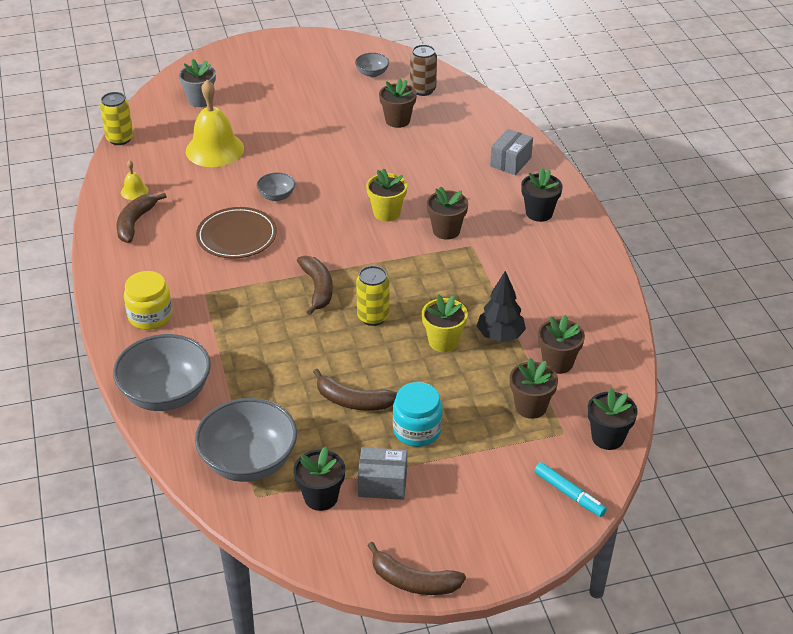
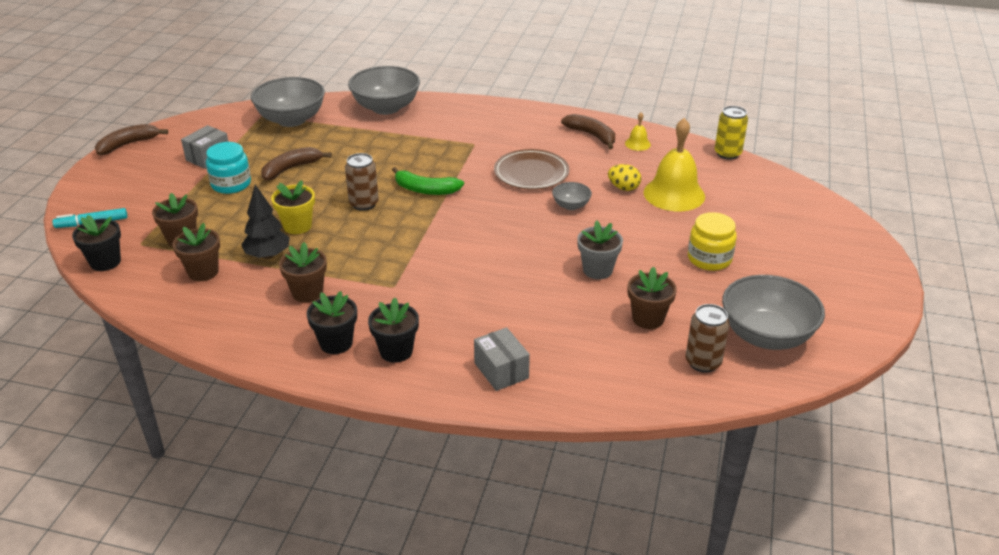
camera: 120 degrees right, 5 degrees down
yellow jar [124,271,173,330] -> yellow jar moved to [688,212,737,271]
grey flower pot [179,59,216,107] -> grey flower pot moved to [577,220,623,279]
black flower pot [294,447,345,511] -> black flower pot moved to [307,291,357,354]
brown banana [297,256,333,315] -> green banana [392,167,464,195]
grey bowl [355,53,389,77] -> grey bowl [722,275,825,350], size x2.10
yellow can [356,266,390,326] -> brown can [345,153,379,211]
yellow flower pot [366,168,407,222] -> none
brown flower pot [427,186,468,240] -> brown flower pot moved to [279,242,327,303]
none -> yellow egg [608,164,641,191]

